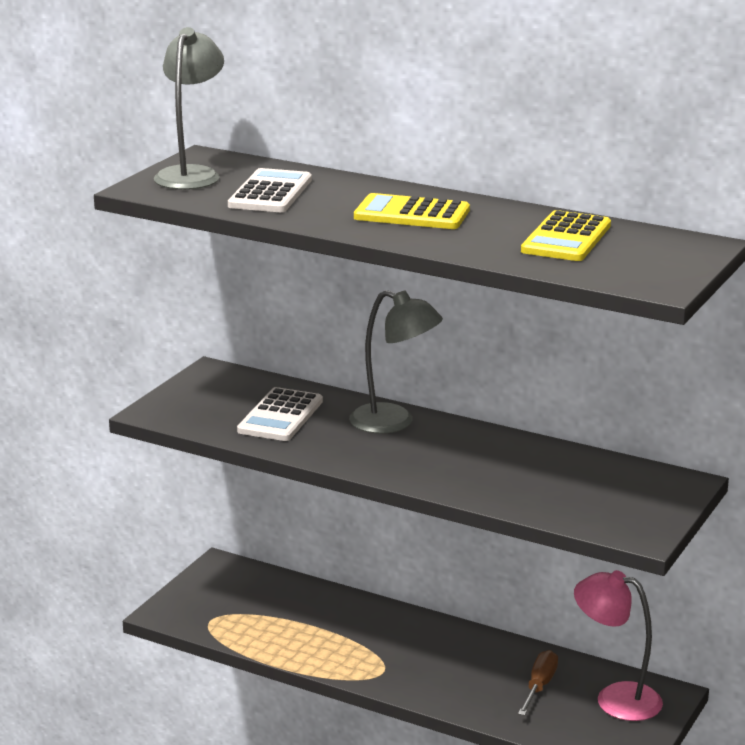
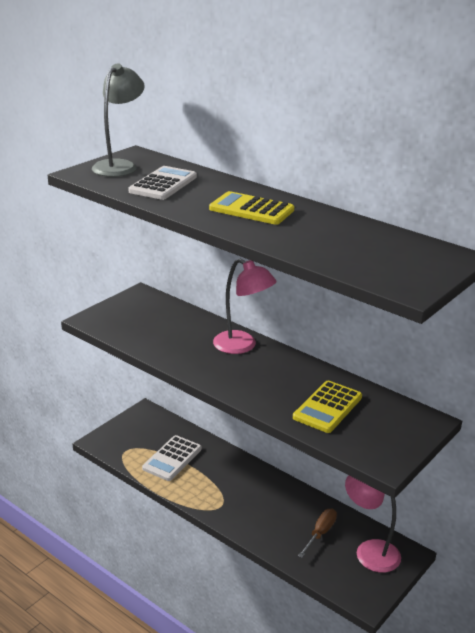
camera: 10 degrees right, 5 degrees up
white calculator [237,387,323,441] -> white calculator moved to [142,435,202,481]
grey lamp [349,290,443,434] -> pink lamp [213,258,277,354]
yellow calculator [521,210,611,261] -> yellow calculator moved to [293,381,362,433]

